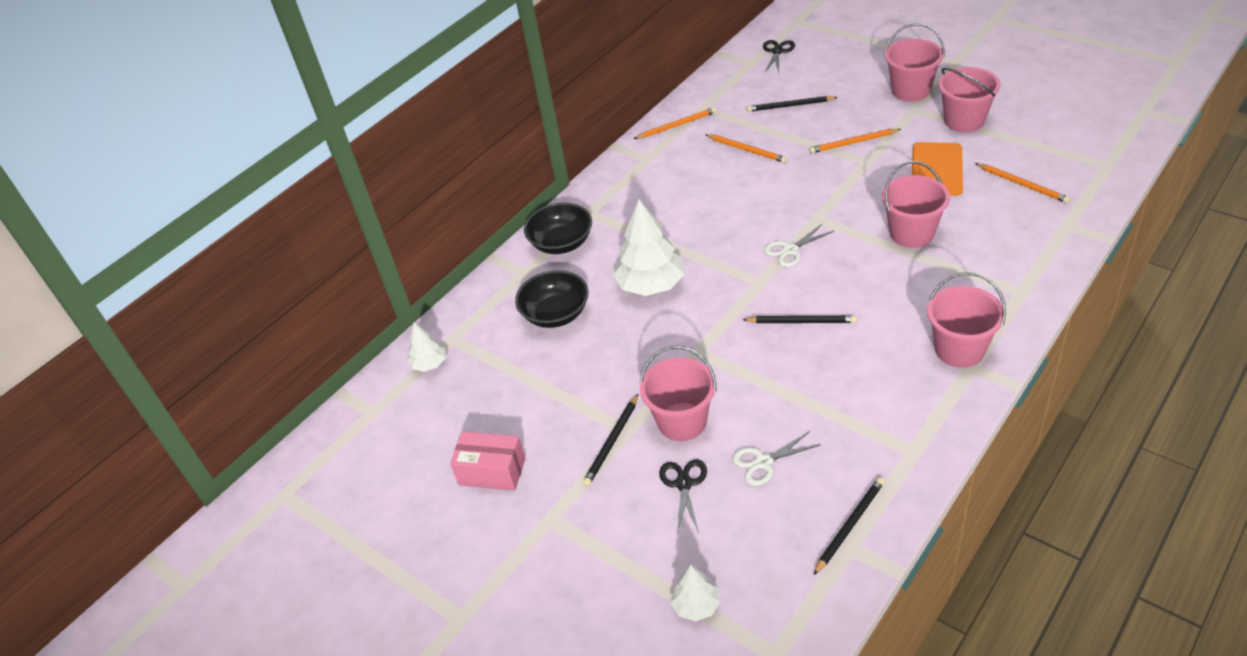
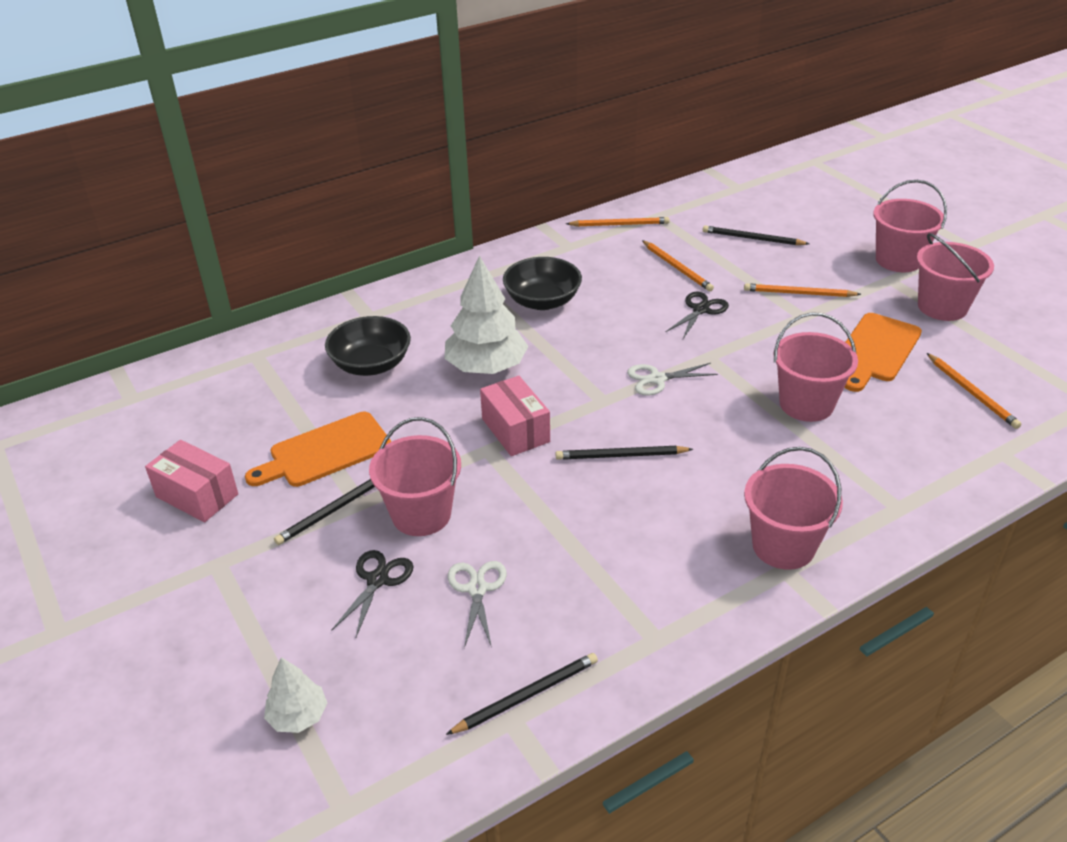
camera: 15 degrees right, 5 degrees down
white tree [407,323,446,372] -> none
black bowl [524,203,592,254] -> black bowl moved to [503,257,582,310]
white scissors [732,431,820,486] -> white scissors turned 90 degrees clockwise [448,561,507,648]
black pencil [743,316,857,323] -> black pencil turned 150 degrees clockwise [556,446,693,460]
black scissors [763,40,795,72] -> black scissors moved to [666,292,729,339]
none -> orange cutting board [245,412,391,487]
none -> pink box [480,376,550,456]

